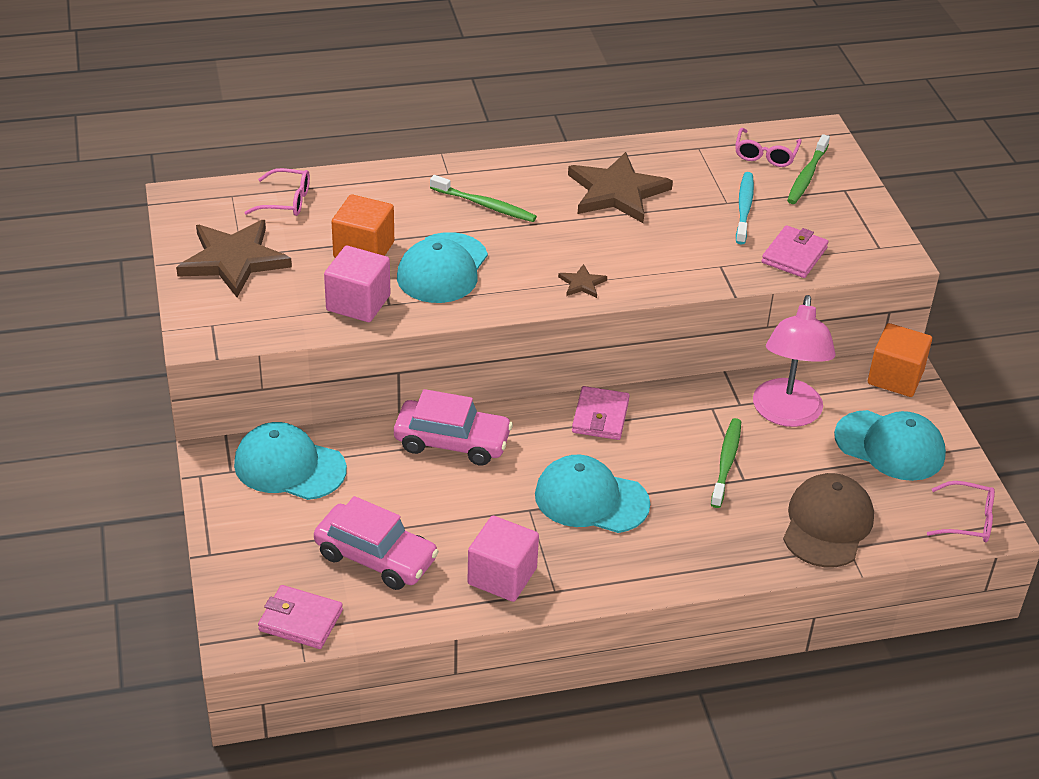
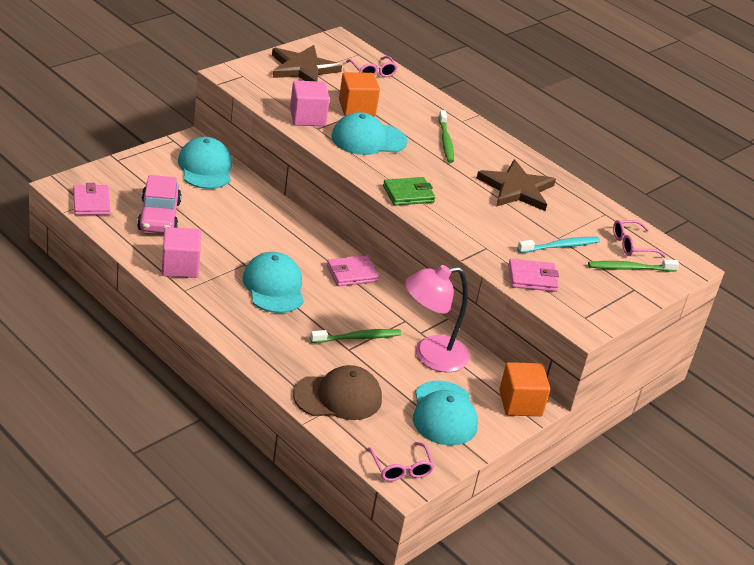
camera: 55 degrees right, 5 degrees down
pink car [394,389,513,466] -> none
brown star [558,264,607,298] -> green wallet [383,177,435,206]

